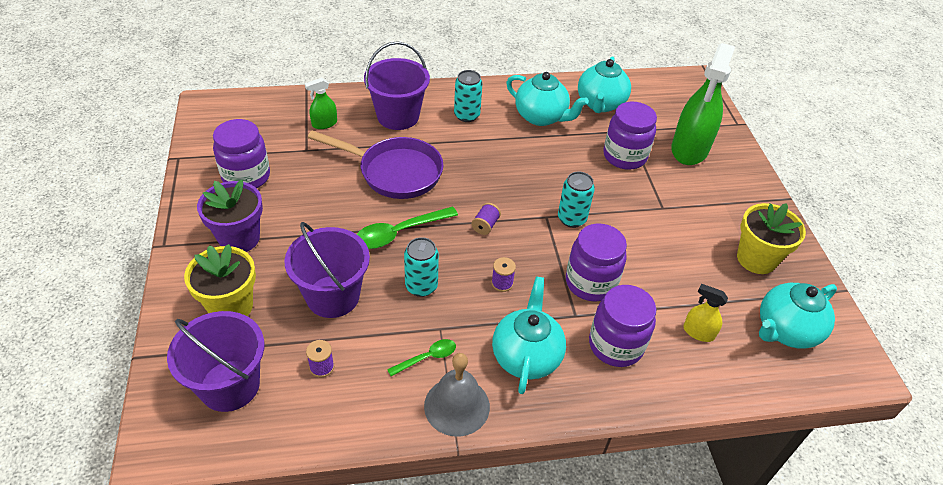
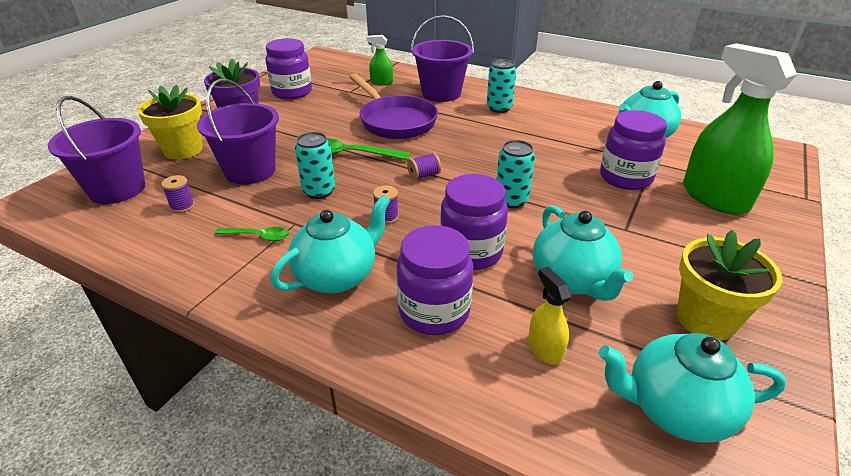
camera: 40 degrees right, 10 degrees down
grey bell [424,353,490,437] -> none
turquoise teapot [506,72,589,126] -> turquoise teapot moved to [533,205,633,301]
green spray bottle [671,43,735,165] -> green spray bottle turned 90 degrees clockwise [683,43,797,215]

